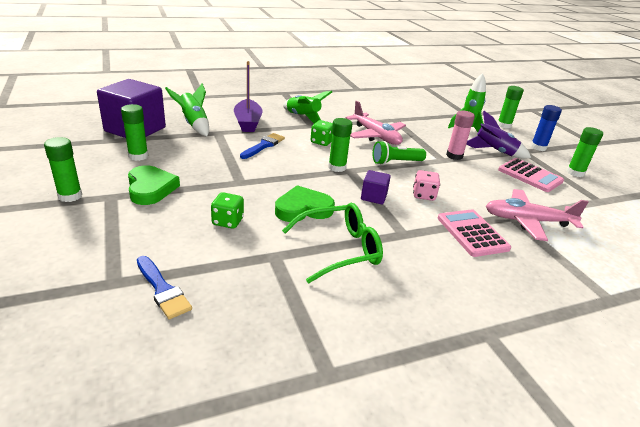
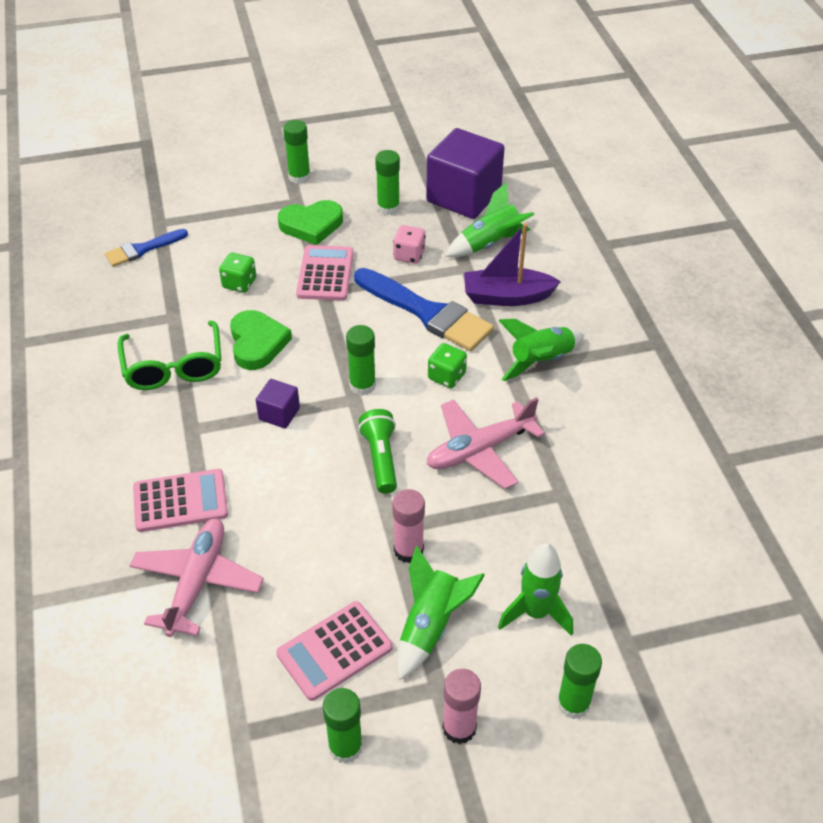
camera: 100 degrees right, 15 degrees up
blue brush [240,133,285,159] -> blue brush [354,268,494,351], size x1.79
pink dice [413,170,440,201] -> pink dice moved to [393,225,426,264]
purple rocket [466,111,531,159] -> green rocket [397,546,485,681]
blue glue stick [531,105,562,151] -> pink glue stick [443,669,481,744]
none -> pink calculator [296,245,354,301]

